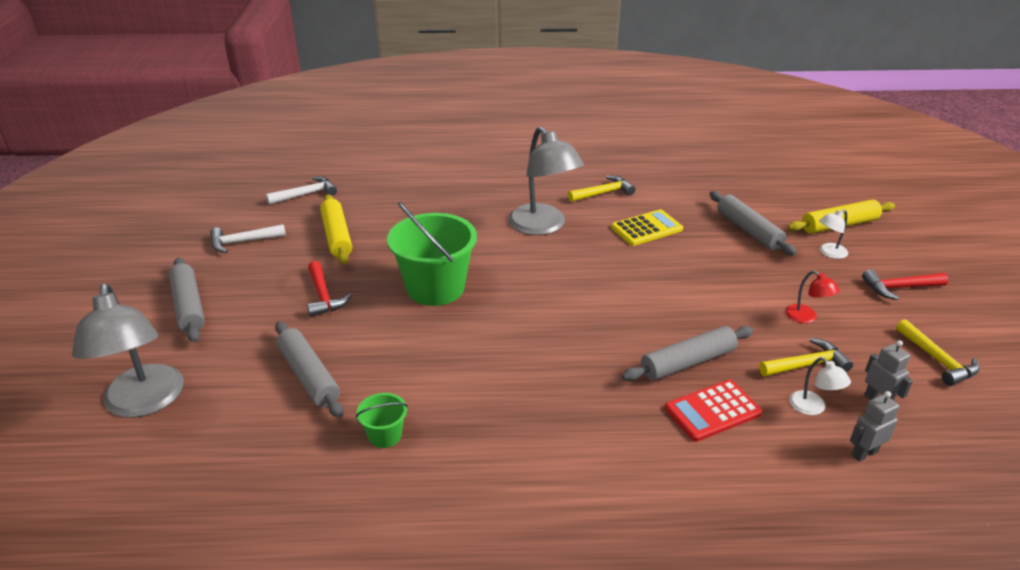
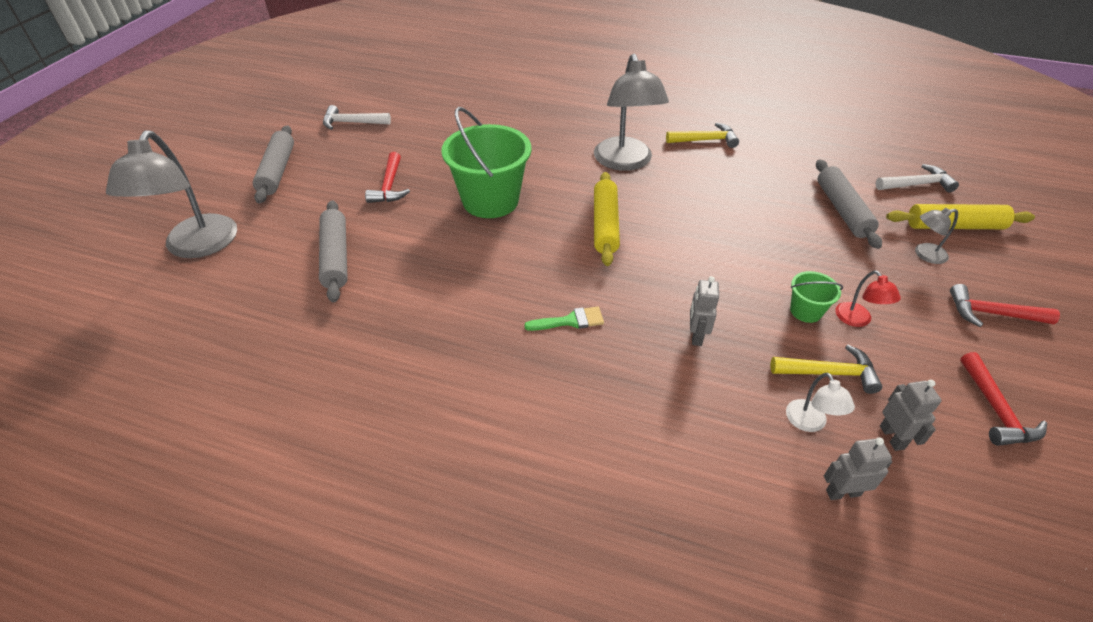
camera: 20 degrees right, 10 degrees up
white hammer [266,176,337,205] -> white hammer moved to [876,164,959,192]
yellow rolling pin [320,194,352,264] -> yellow rolling pin moved to [594,172,620,266]
green bucket [356,393,408,448] -> green bucket moved to [790,271,843,323]
yellow calculator [611,209,683,246] -> none
grey rolling pin [622,326,753,381] -> grey robot [690,276,719,346]
red calculator [665,380,762,442] -> none
white lamp [819,210,848,259] -> grey lamp [915,208,958,264]
yellow hammer [896,319,980,386] -> red hammer [960,352,1047,446]
none -> green brush [524,307,604,331]

